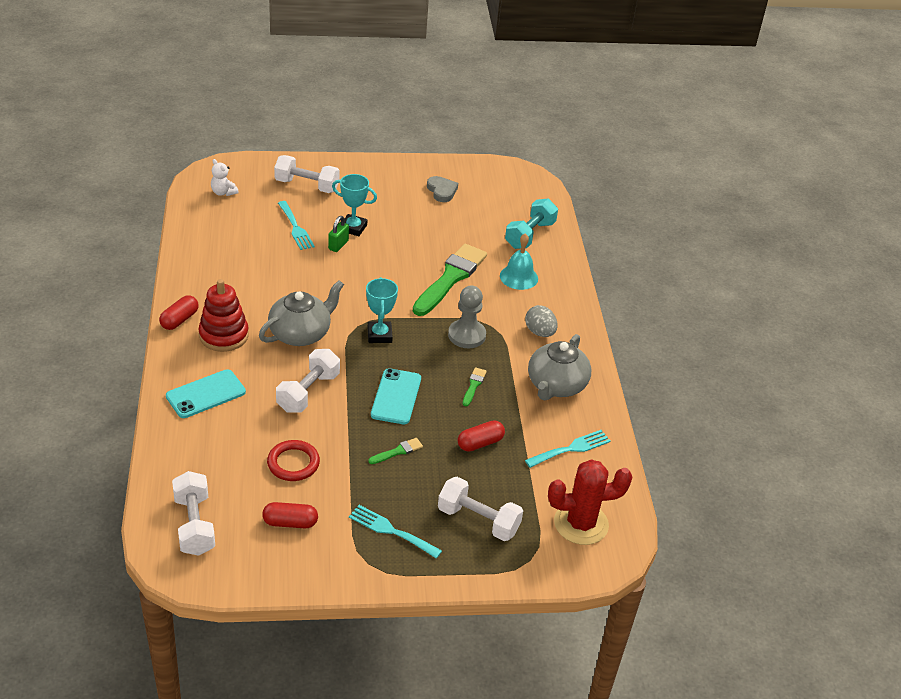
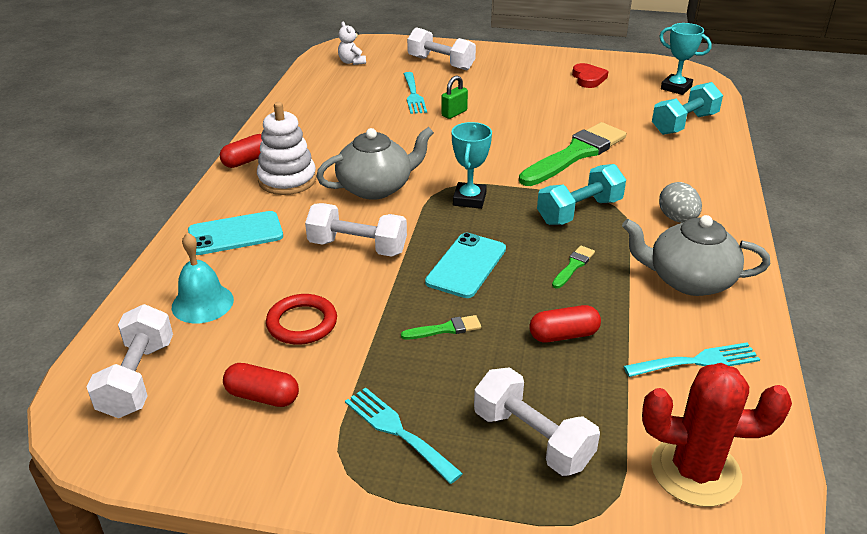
camera: 20 degrees right, 5 degrees down
red stacking toy [199,279,249,352] -> white stacking toy [257,102,316,195]
white dumbbell [276,349,340,413] -> white dumbbell turned 60 degrees clockwise [305,203,407,257]
turquoise trophy [332,174,377,236] -> turquoise trophy moved to [659,23,712,95]
grey heart [427,176,458,202] -> red heart [572,63,608,88]
grey pawn [448,286,486,348] -> turquoise dumbbell [537,164,626,225]
turquoise bell [500,233,538,290] -> turquoise bell moved to [172,233,234,323]
grey teapot [528,334,591,401] -> grey teapot turned 60 degrees clockwise [622,215,770,296]

